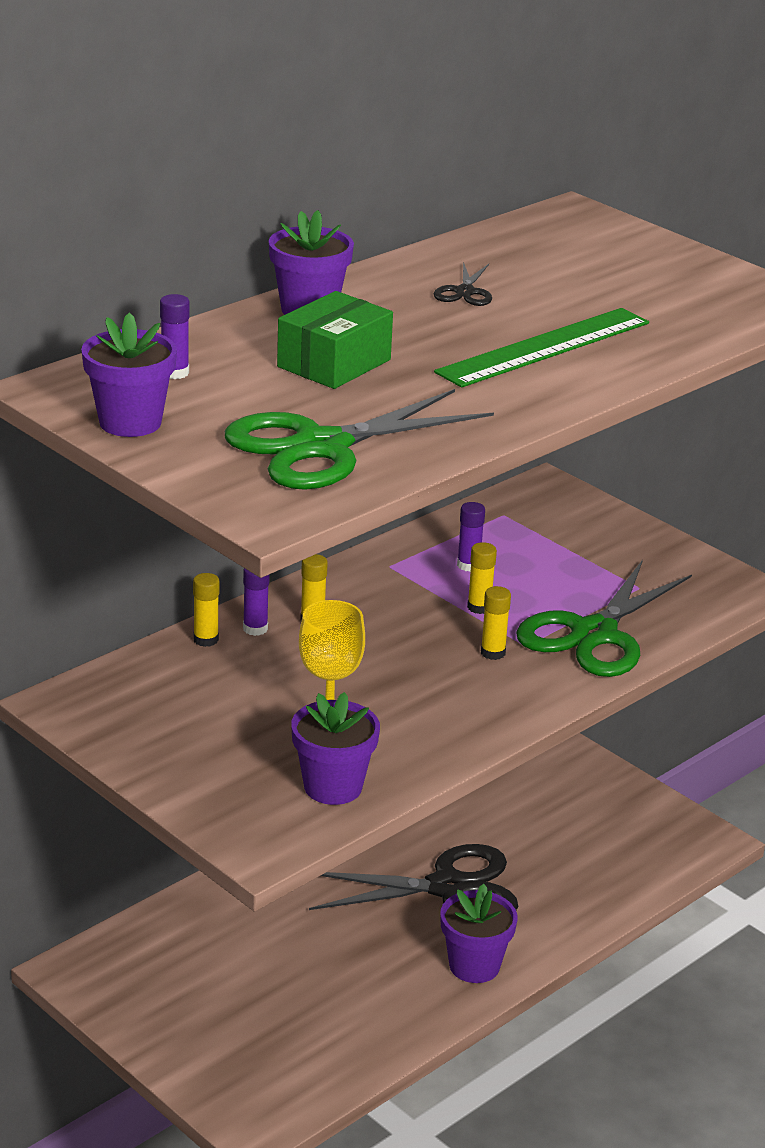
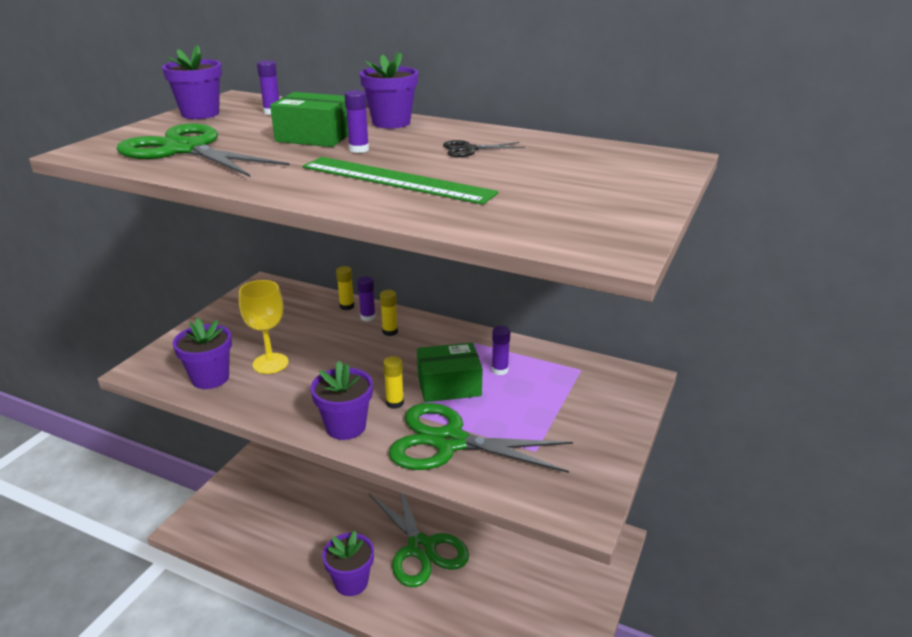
camera: 70 degrees right, 0 degrees up
black scissors [309,844,518,910] -> green scissors [369,493,469,587]
yellow glue stick [467,542,497,614] -> green box [417,343,483,402]
none -> purple flower pot [311,361,373,440]
none -> purple glue stick [344,90,369,153]

